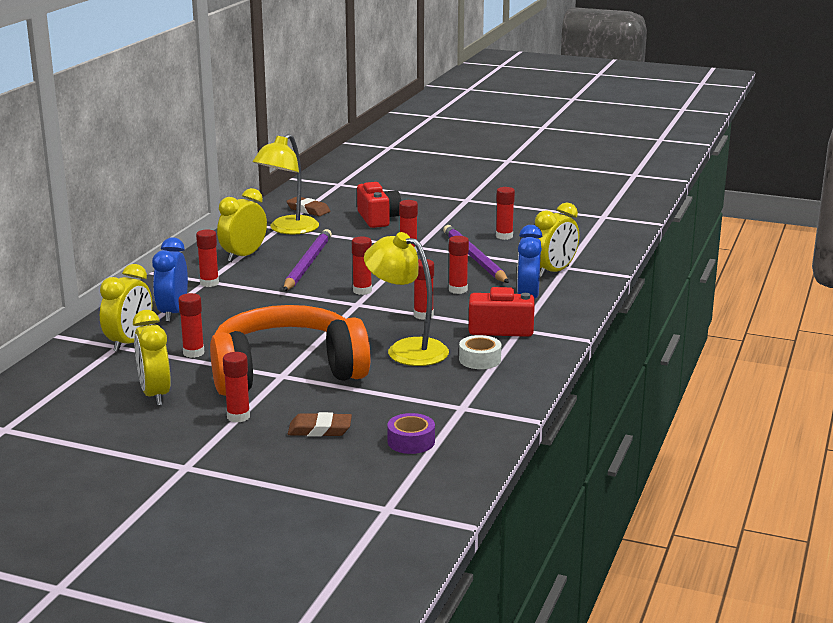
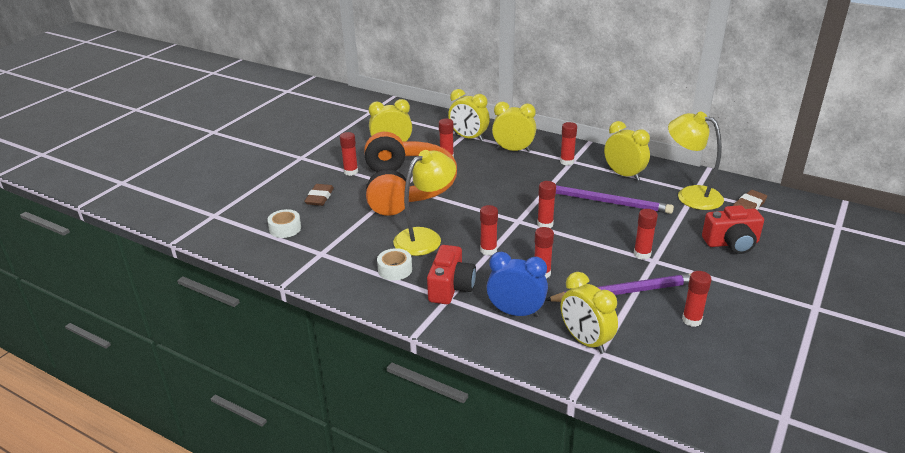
camera: 100 degrees right, 10 degrees up
blue clock [152,237,188,322] -> yellow clock [492,102,536,152]
purple tape [387,413,435,454] -> white tape [267,209,301,238]

